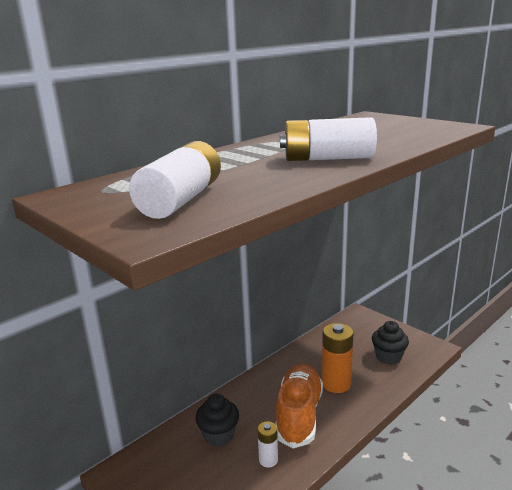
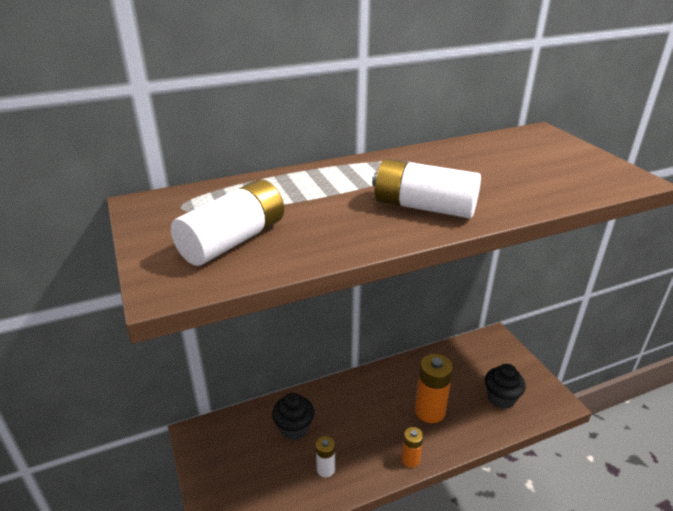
camera: 20 degrees right, 10 degrees up
orange shoe [275,363,323,448] -> none
none -> orange battery [402,427,423,468]

